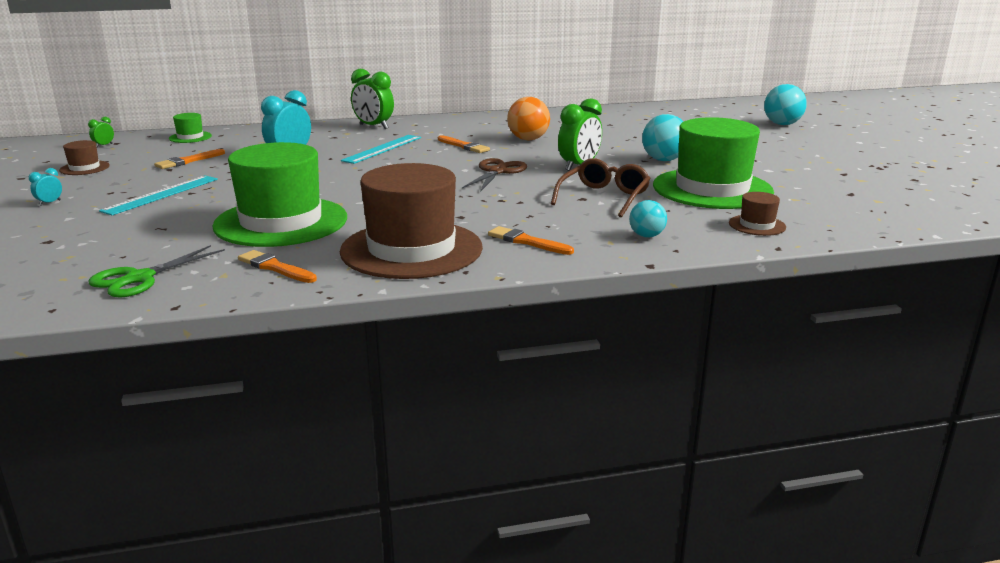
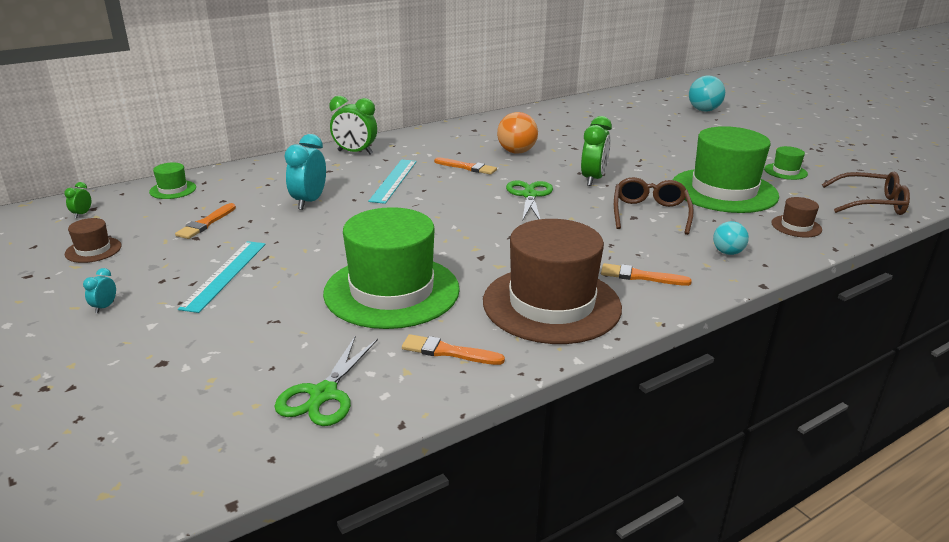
camera: 20 degrees left, 5 degrees up
brown scissors [462,158,527,192] -> green scissors [506,181,553,221]
turquoise ball [642,114,684,161] -> none
none -> green hat [764,146,808,180]
none -> brown glasses [822,172,910,215]

